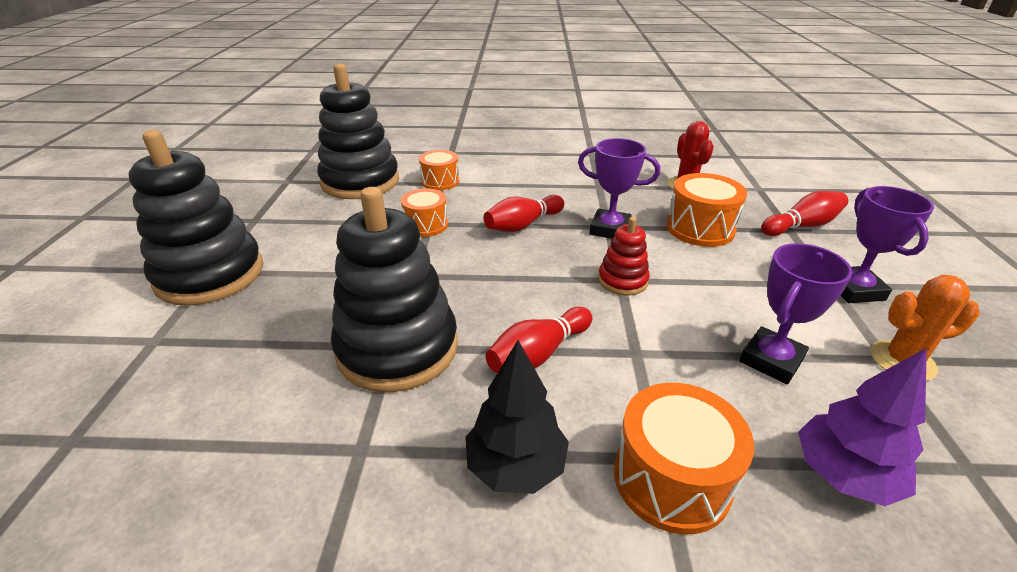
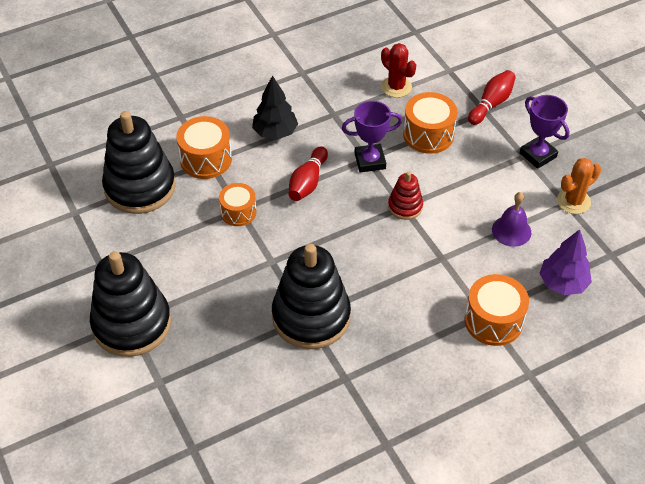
camera: 30 degrees left, 15 degrees up
orange drum [419,150,460,190] -> orange drum [176,116,232,179], size x1.50
black tree [465,340,569,494] -> black tree moved to [252,75,298,140]
red bowling pin [486,307,592,373] -> none
purple trophy [739,243,853,384] -> purple bell [492,192,531,247]

